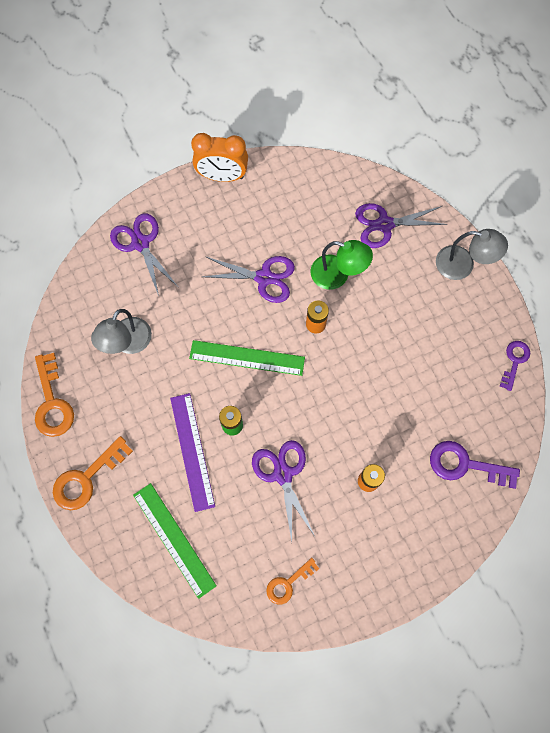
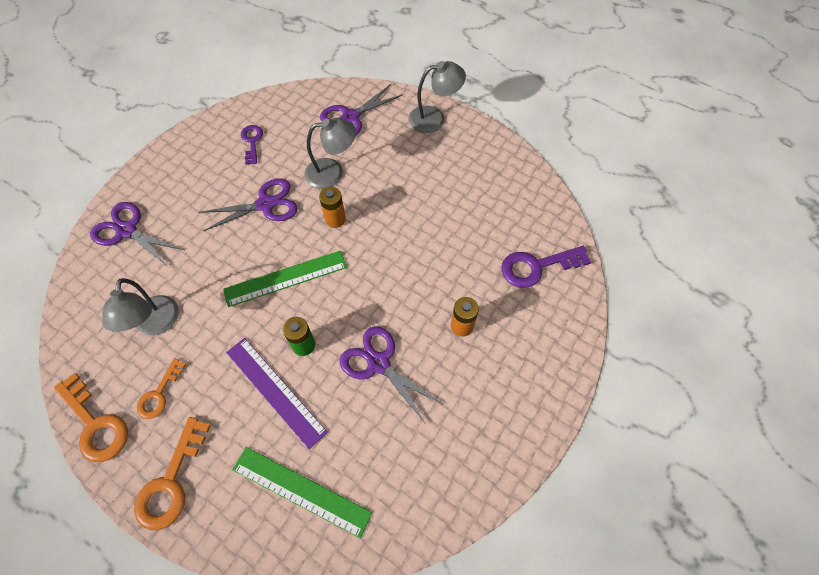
camera: 30 degrees left, 10 degrees down
orange clock [191,133,248,182] -> none
orange key [267,558,319,605] -> orange key moved to [137,358,186,419]
green lamp [311,240,373,290] -> grey lamp [305,118,356,189]
purple key [500,341,530,391] -> purple key moved to [241,125,263,165]

